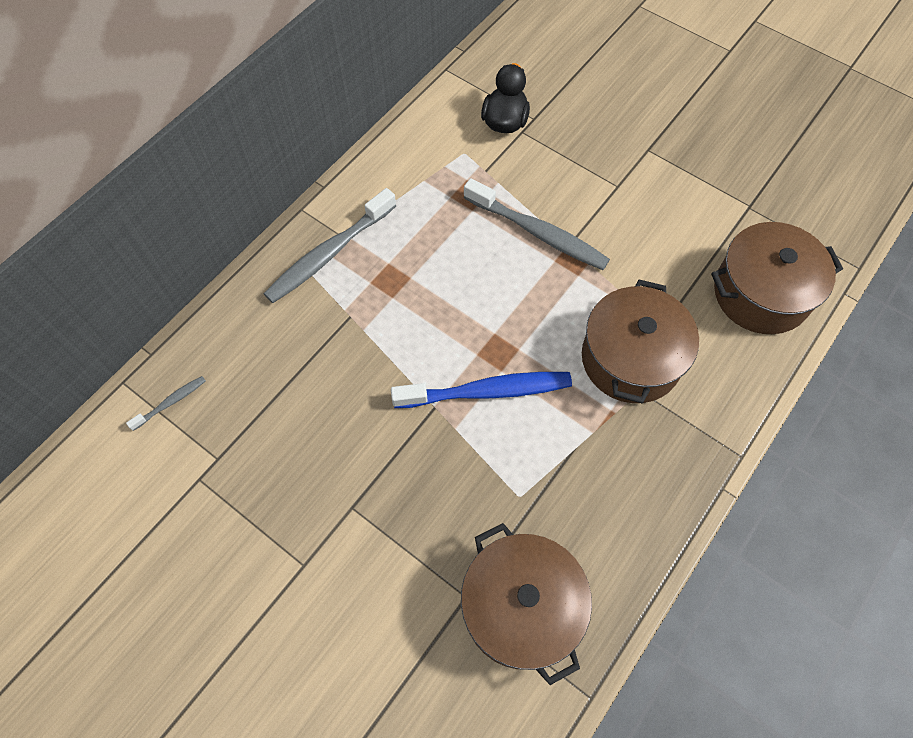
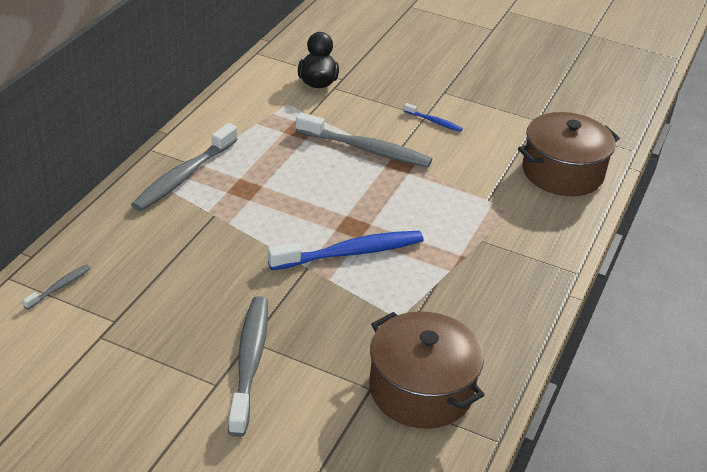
camera: 15 degrees left, 25 degrees down
brown pot [582,280,699,403] -> none
none -> grey toothbrush [228,296,268,437]
none -> blue toothbrush [404,103,463,132]

